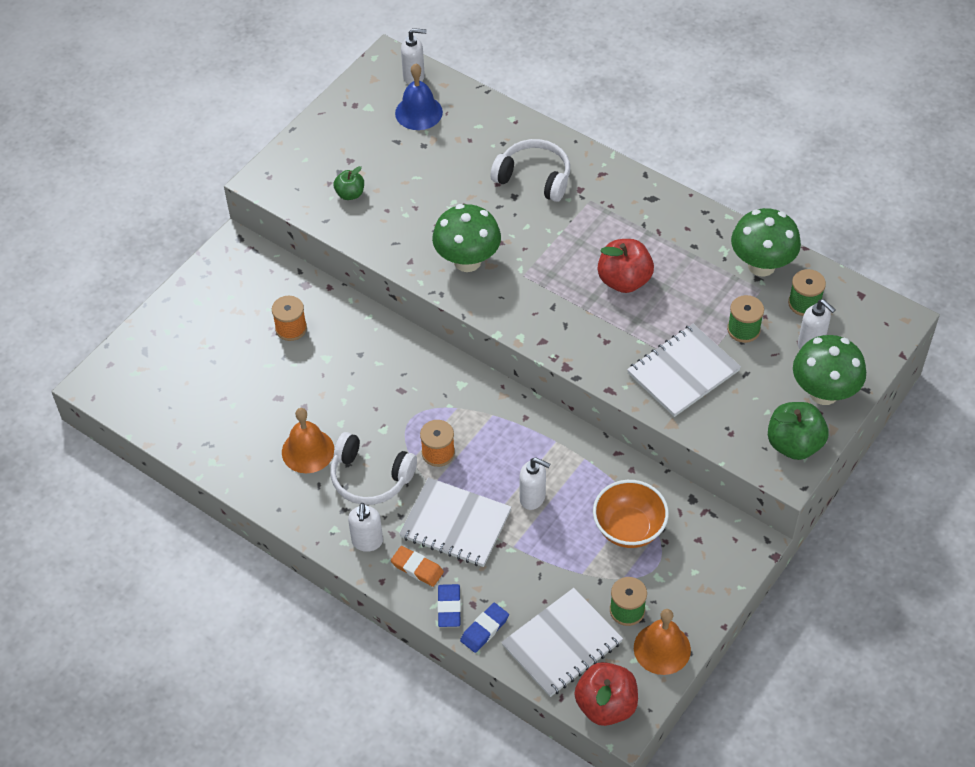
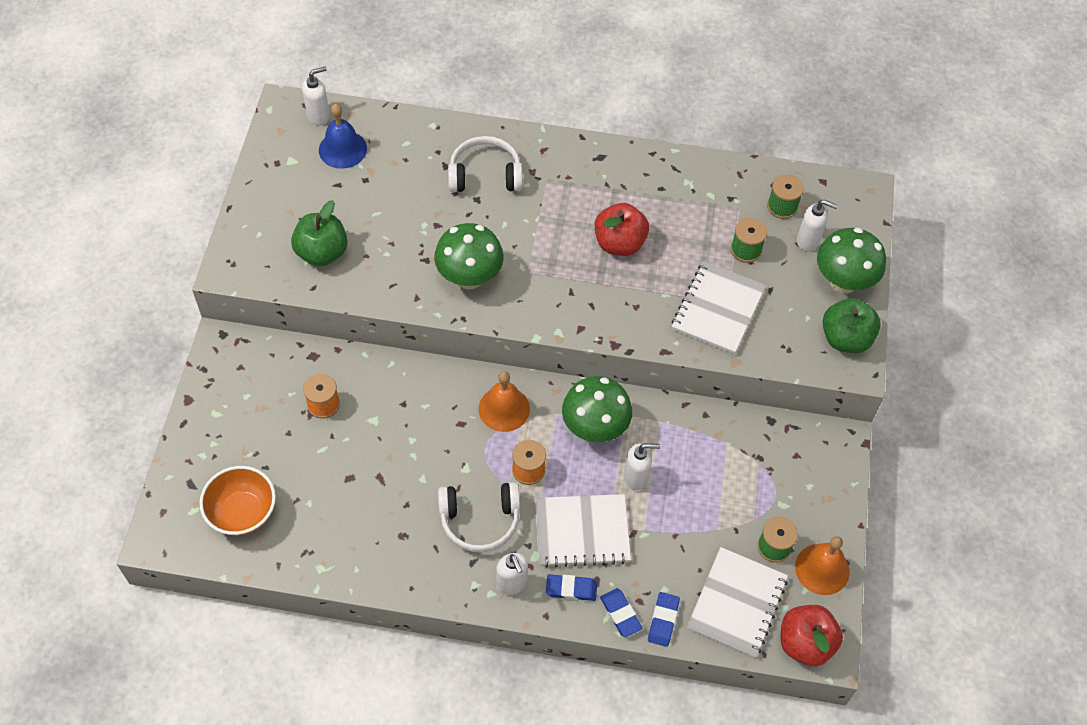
camera: 30 degrees left, 5 degrees up
orange bell [282,408,334,473] -> orange bell moved to [478,371,530,432]
green apple [334,166,364,200] -> green apple [291,200,348,266], size x1.74
orange eraser [391,546,444,587] -> blue eraser [546,574,597,601]
orange bowl [593,480,669,548] -> orange bowl moved to [199,466,276,536]
green mushroom [731,208,801,277] -> green mushroom moved to [562,376,632,443]

